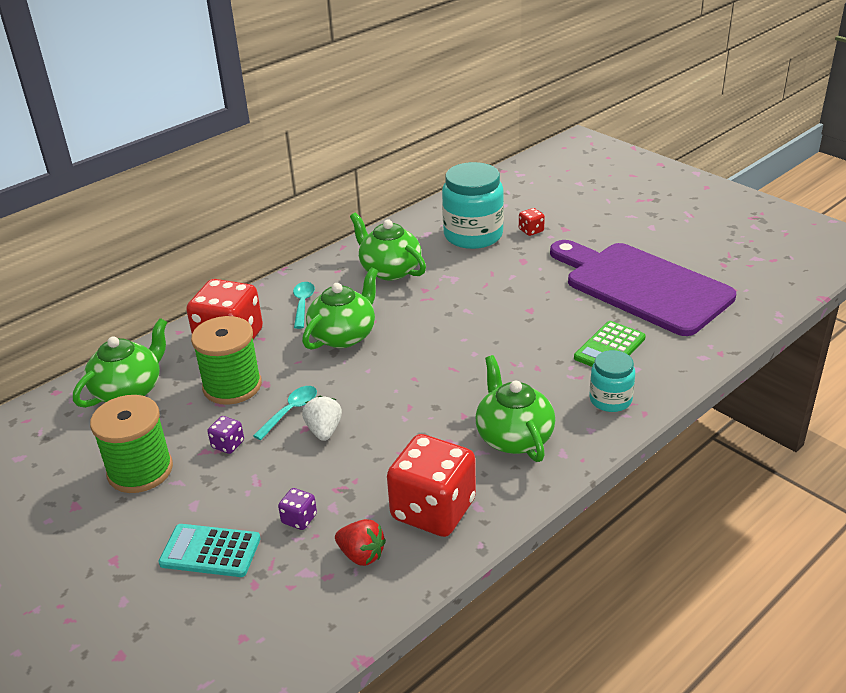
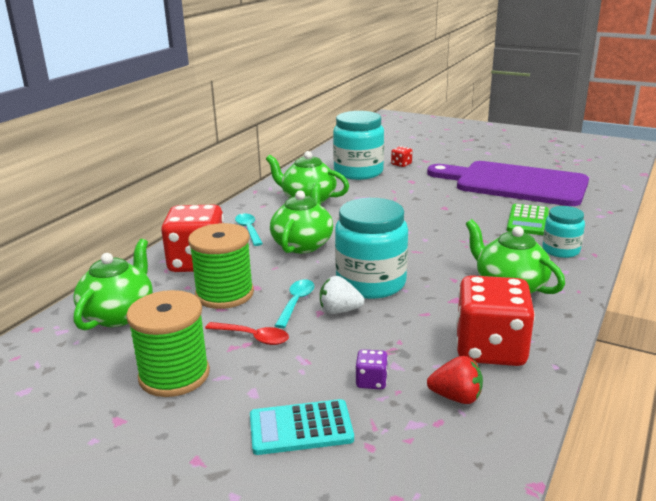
camera: 20 degrees left, 10 degrees down
purple dice [207,416,244,454] -> red spoon [205,322,289,345]
white strawberry [302,396,342,441] -> white strawberry turned 60 degrees counterclockwise [320,276,364,314]
none -> turquoise jar [335,198,408,299]

